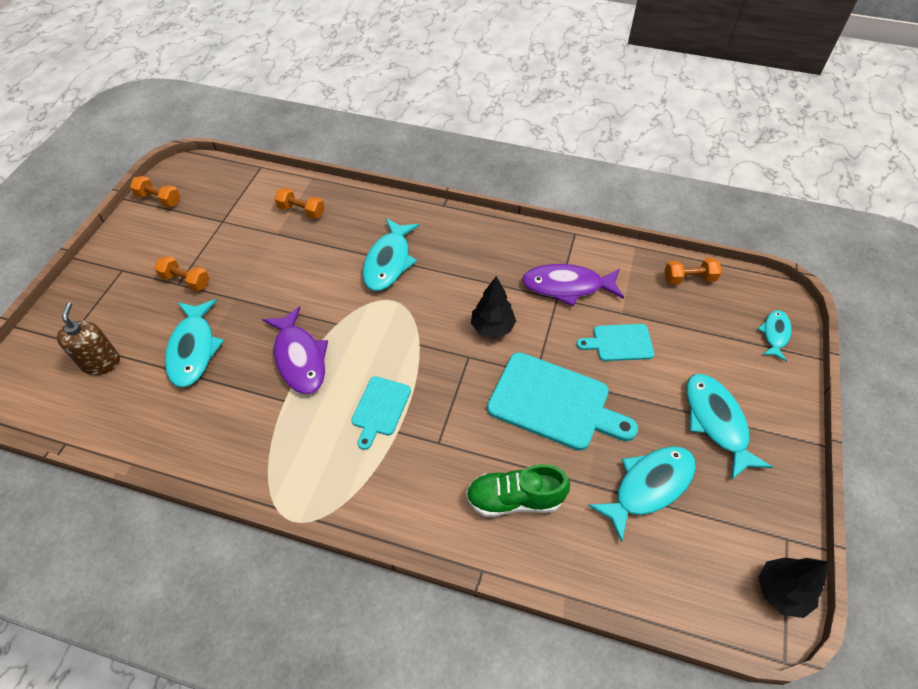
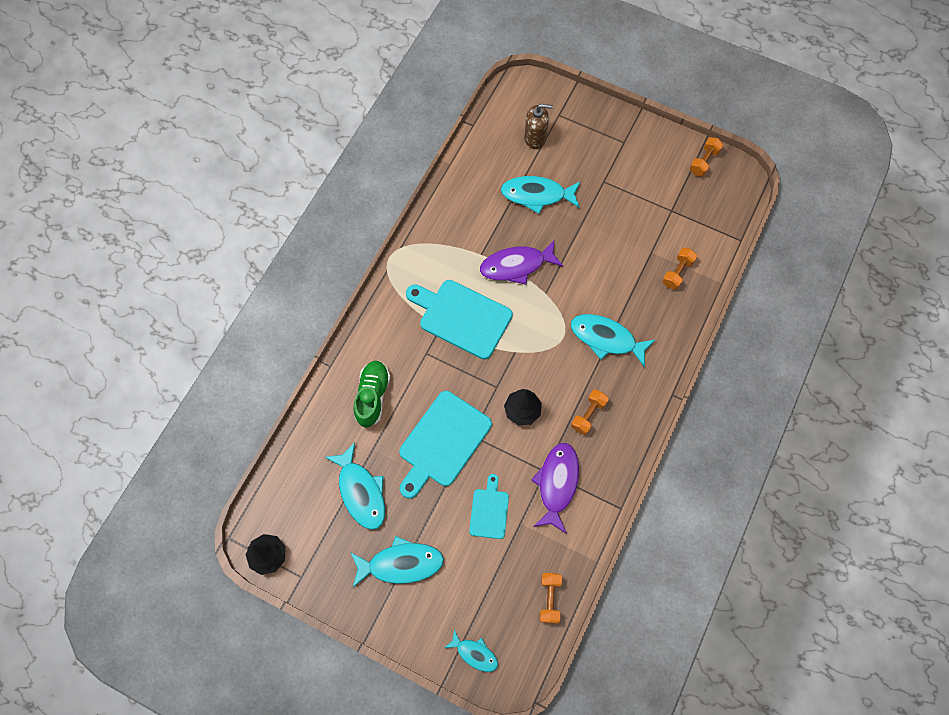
camera: 100 degrees right, 15 degrees up
orange dumbbell [154,256,210,292] -> orange dumbbell moved to [571,389,609,435]
turquoise cutting board [351,376,411,450] -> turquoise cutting board [406,280,513,359], size x1.82

